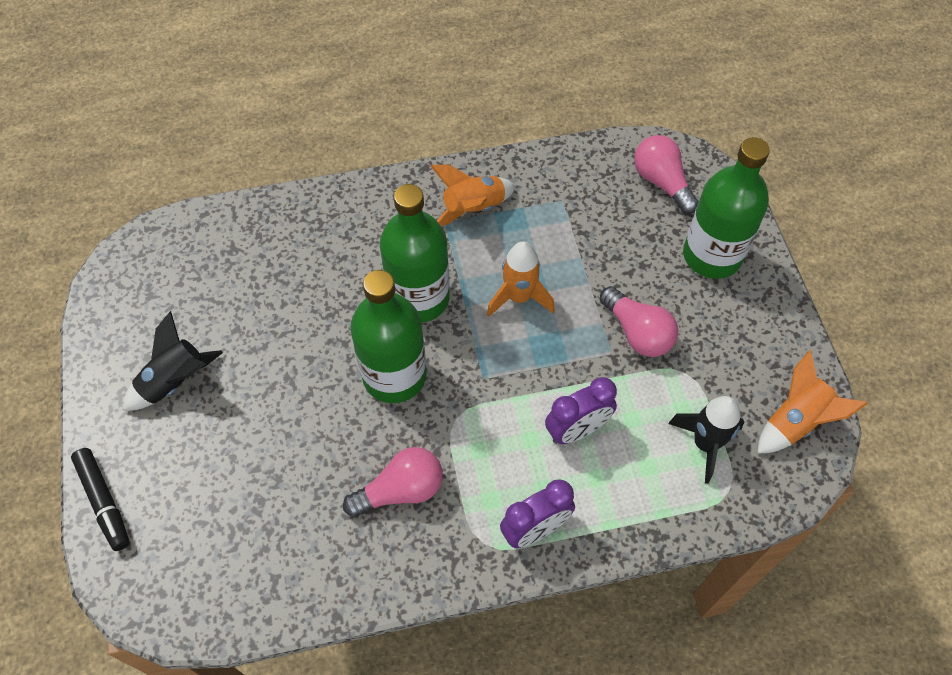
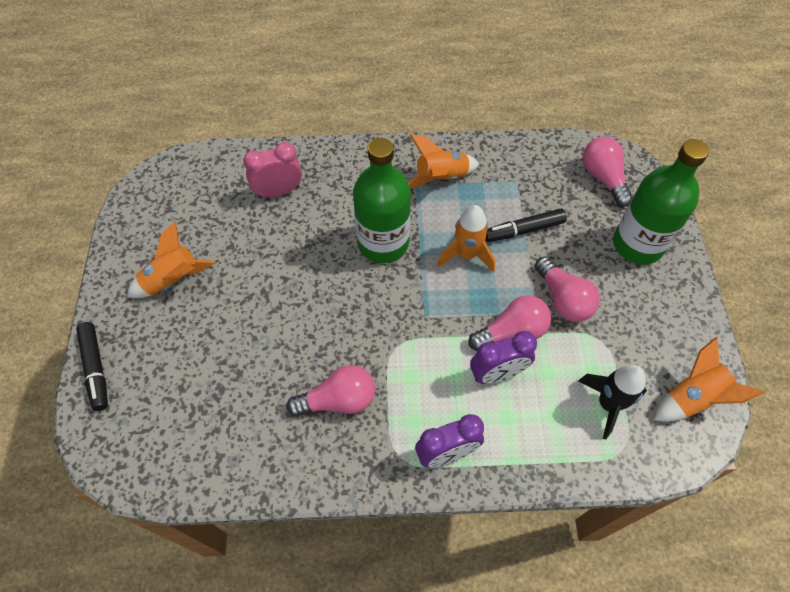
camera: 10 degrees right, 0 degrees up
black rocket [123,311,223,411] -> orange rocket [127,221,215,298]
green bottle [350,270,427,403] -> none
none -> pink clock [243,142,302,198]
none -> pink light bulb [468,295,551,351]
none -> black marker [485,209,567,242]

